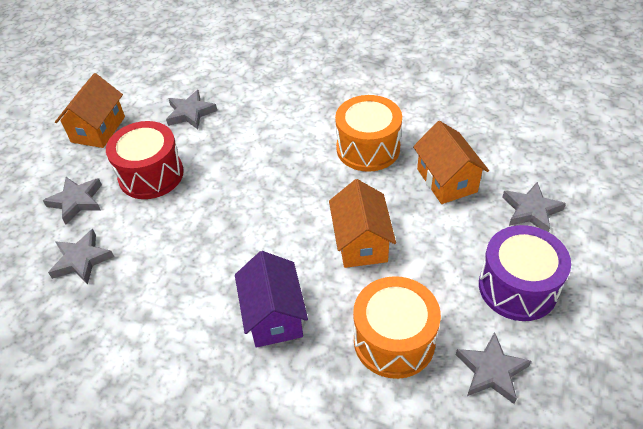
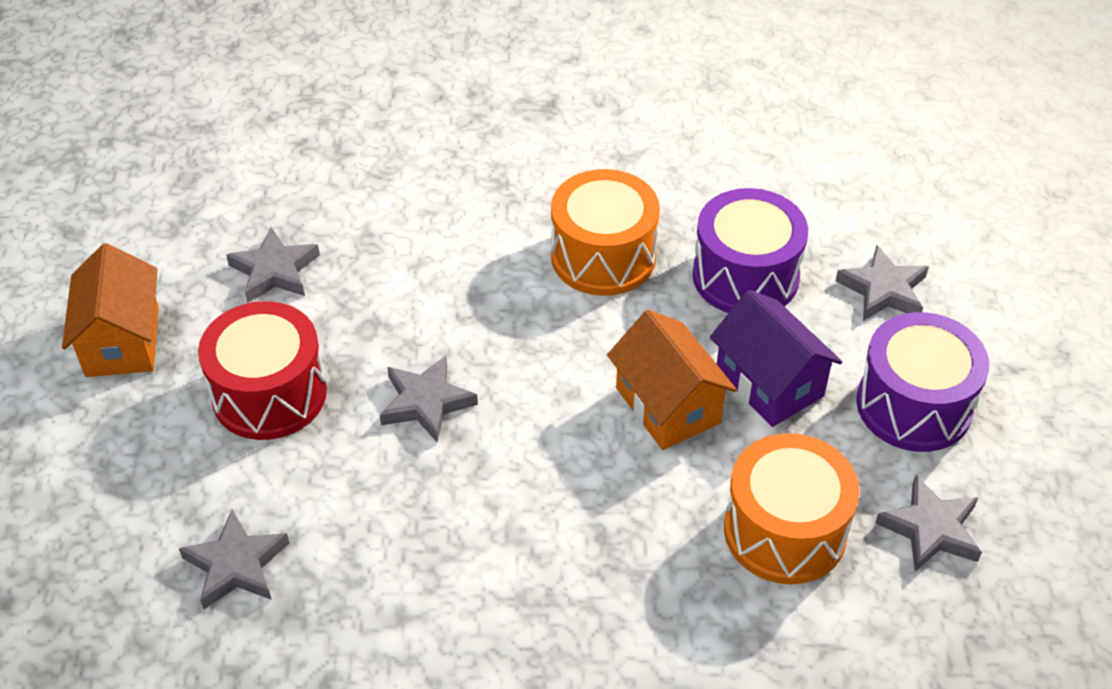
camera: 25 degrees left, 0 degrees up
grey star [43,177,102,225] -> grey star moved to [380,355,478,442]
purple house [235,251,308,348] -> purple house moved to [710,290,842,427]
orange house [413,121,489,204] -> purple drum [692,188,808,313]

